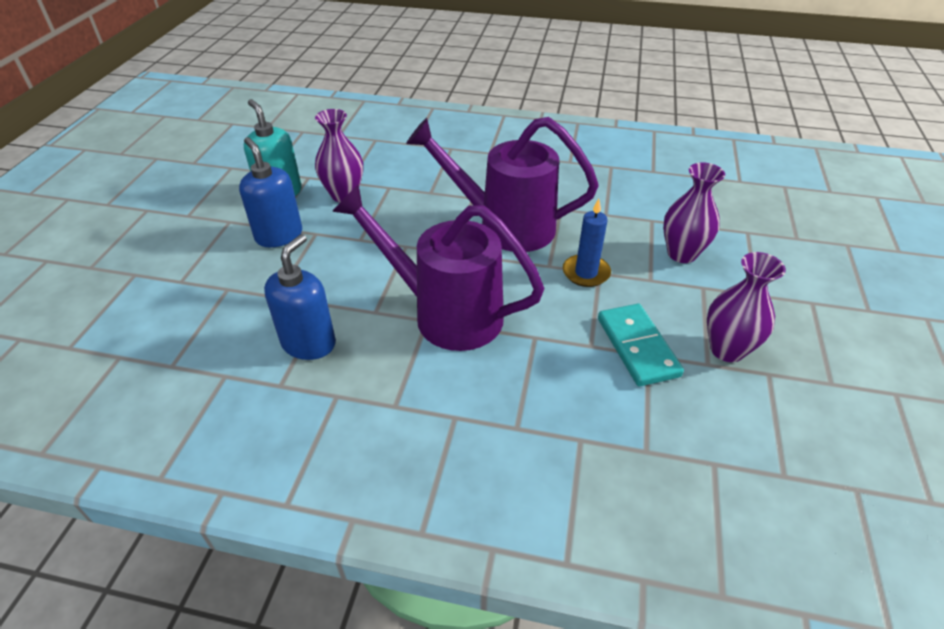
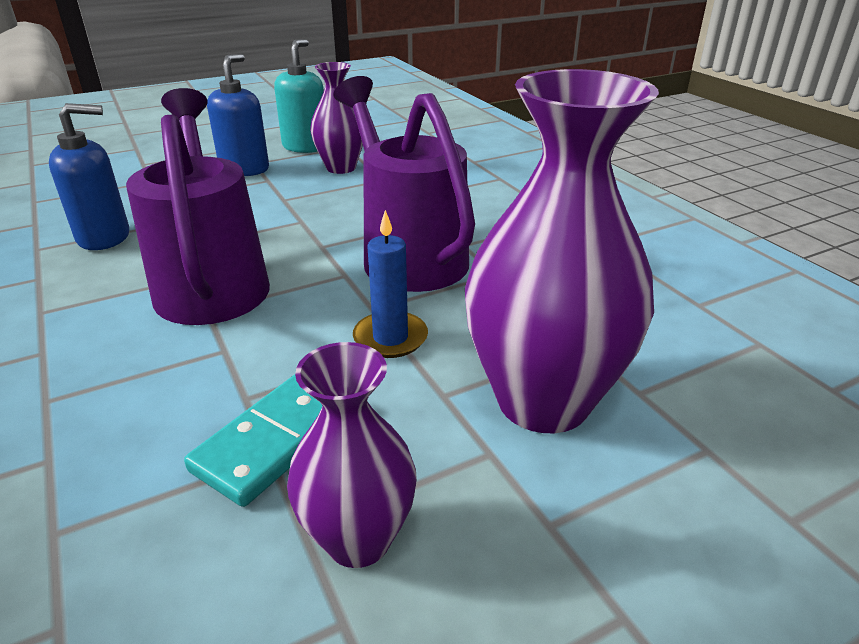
camera: 50 degrees right, 10 degrees down
purple vase [663,162,725,263] -> purple vase [465,69,659,433], size x1.76

